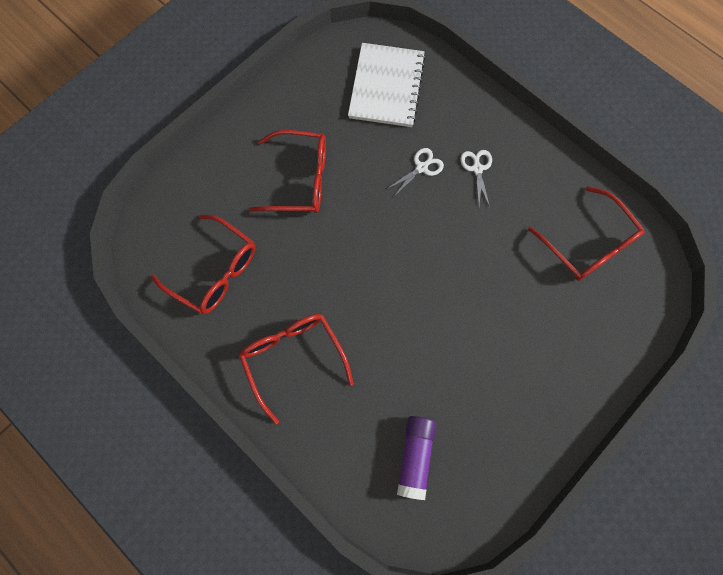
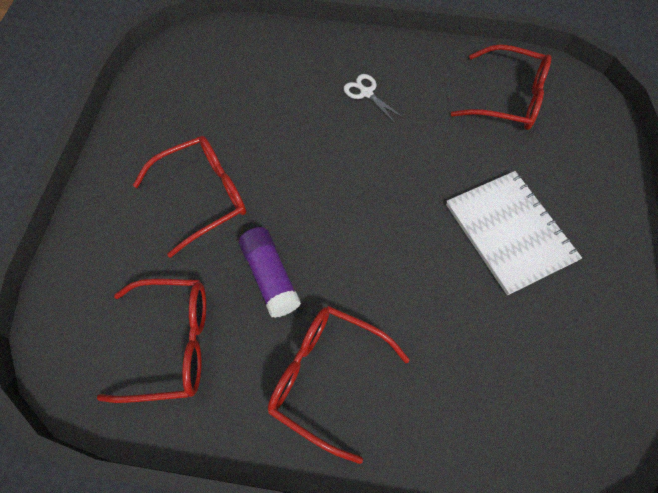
camera: 35 degrees left, 10 degrees down
white notebook [348,43,426,127] -> white notebook moved to [446,171,582,295]
white scissors [387,148,444,196] -> none
purple glue stick [397,416,436,500] -> purple glue stick moved to [239,227,301,318]

